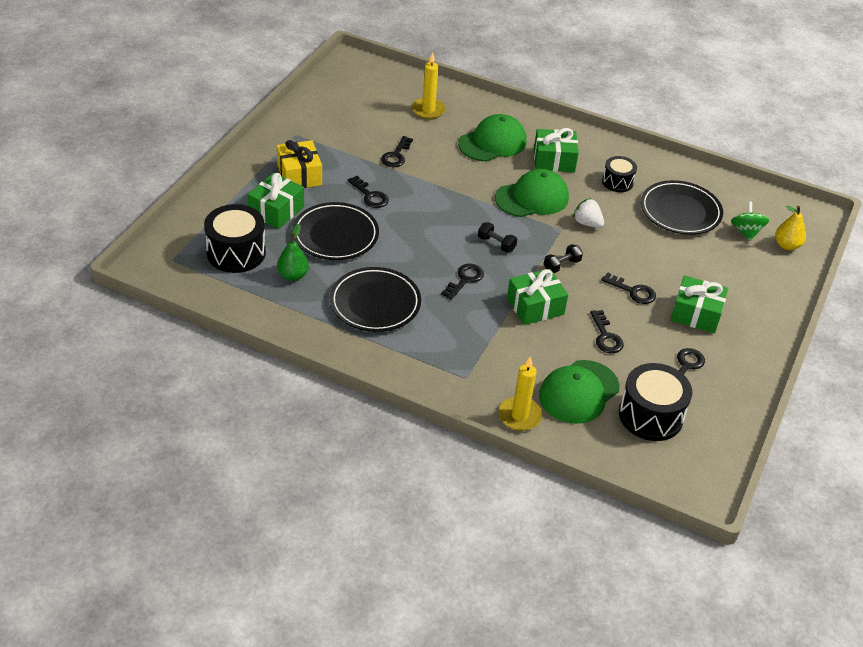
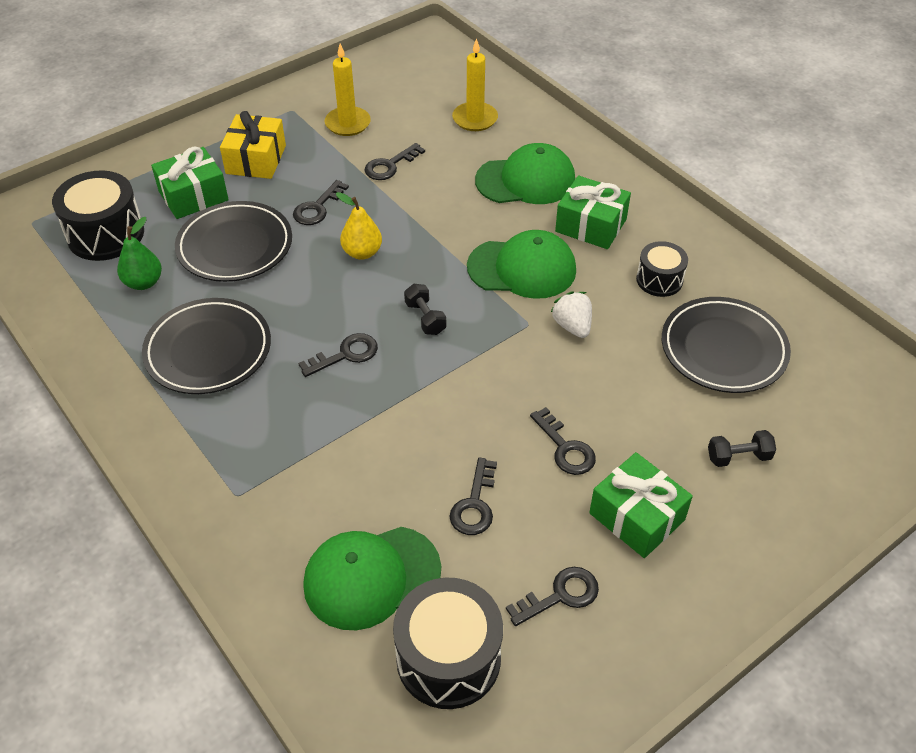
camera: 30 degrees right, 5 degrees up
black key [348,176,389,208] -> black key turned 45 degrees clockwise [293,180,349,225]
yellow candle [498,356,542,431] -> yellow candle moved to [325,44,371,136]
green gift [507,268,568,325] -> none
black dumbbell [544,244,583,273] -> black dumbbell moved to [708,430,776,467]
green spinning top [731,202,769,241] -> none
yellow pear [775,206,806,250] -> yellow pear moved to [336,192,382,260]

